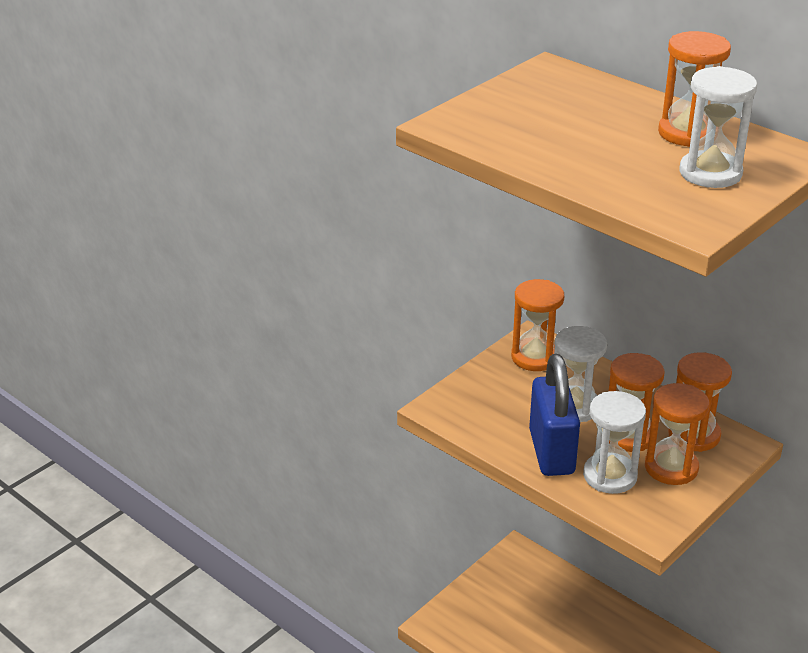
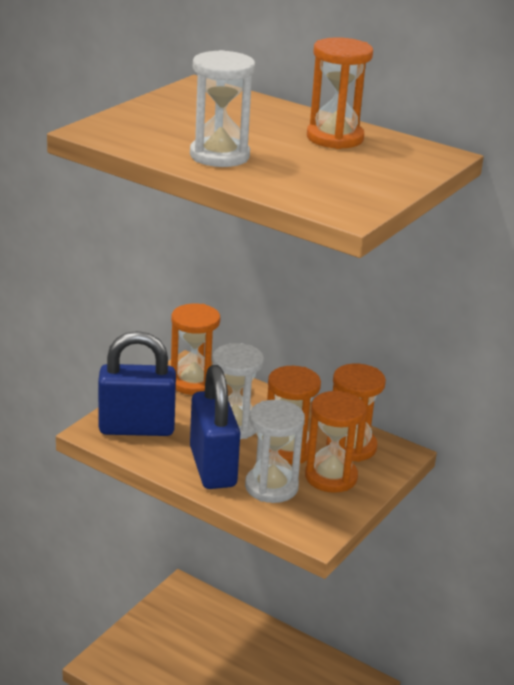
camera: 10 degrees left, 5 degrees down
white hourglass [680,66,757,188] -> white hourglass moved to [190,50,255,167]
none -> blue padlock [98,331,176,436]

